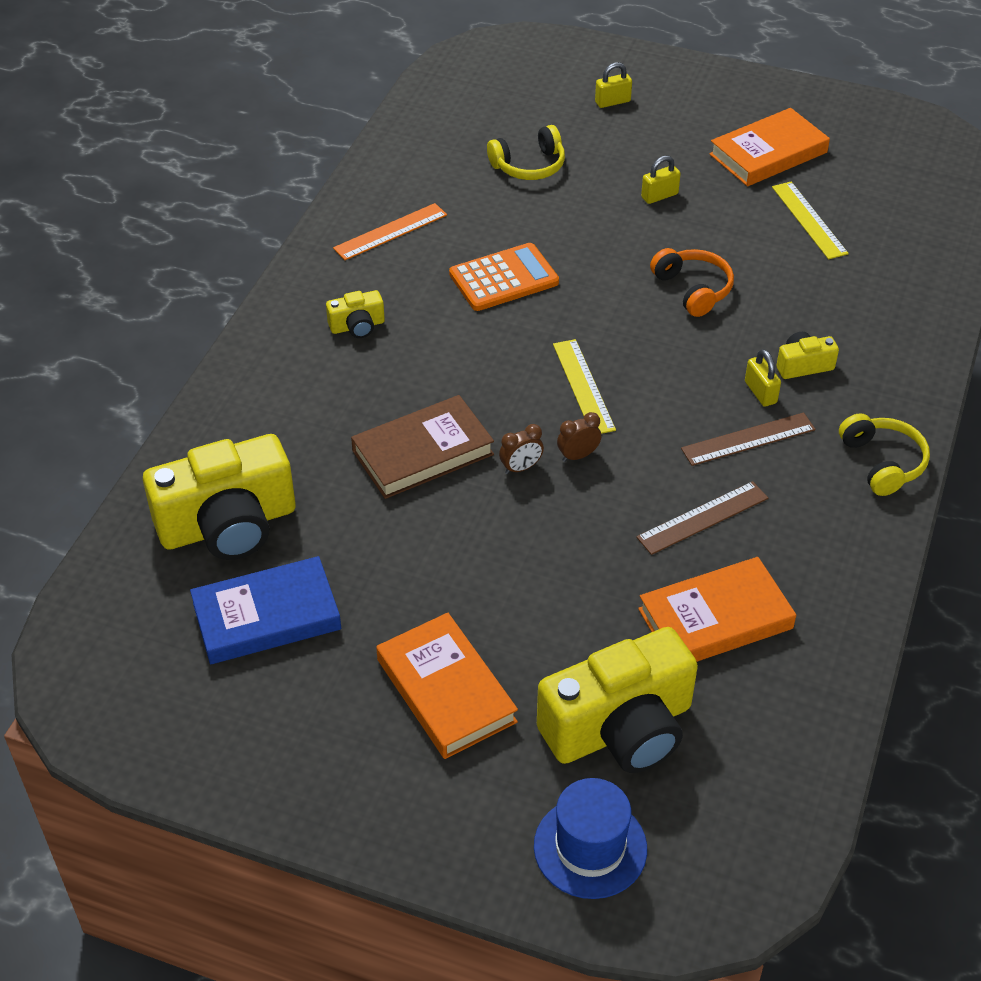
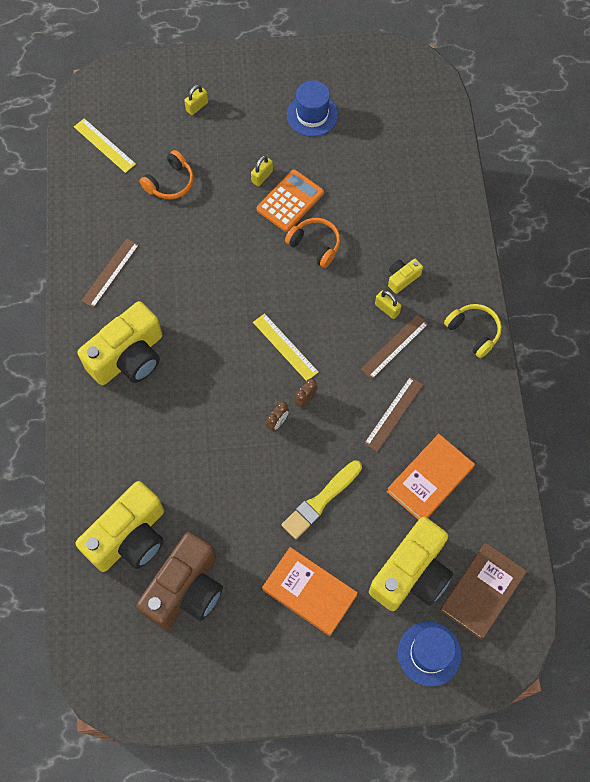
camera: 25 degrees left, 20 degrees up
blue book [190,556,341,664] -> brown camera [136,532,223,630]
yellow camera [326,290,385,338] -> yellow camera [77,301,162,385], size x2.25
orange ruler [333,203,447,260] -> brown ruler [81,239,139,308]
brown book [351,395,494,499] -> brown book moved to [440,543,527,640]
orange calculator [449,243,559,311] -> orange calculator moved to [257,170,324,232]
yellow headphones [487,125,565,180] -> orange headphones [140,150,194,199]
orange book [709,108,830,186] -> blue hat [287,80,338,137]
yellow ruler [772,182,849,259] -> yellow ruler moved to [74,118,136,173]
none -> yellow brush [281,460,362,539]

